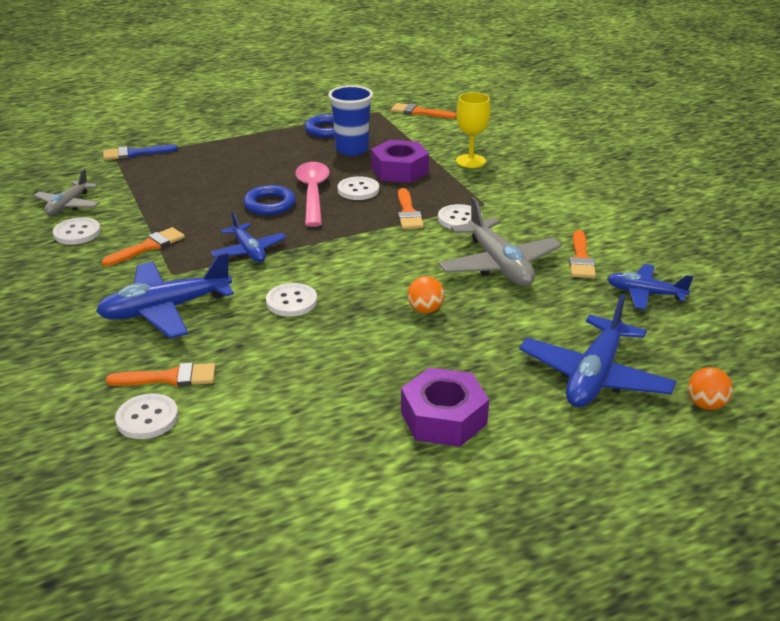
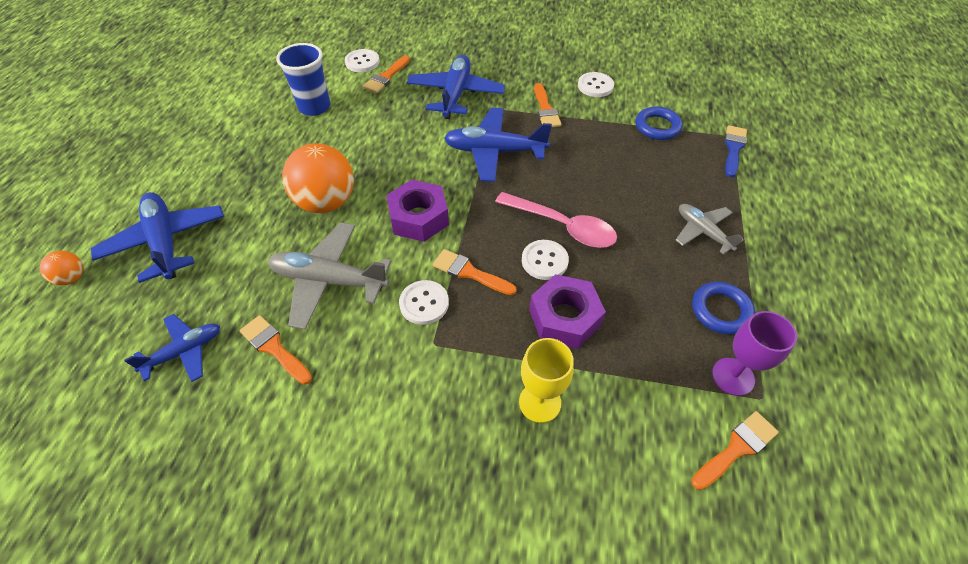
camera: 125 degrees right, 20 degrees up
grey plane [34,169,99,215] -> grey plane moved to [676,204,744,254]
blue plane [211,212,286,262] -> blue plane [444,108,552,182], size x1.64
blue ring [243,185,296,215] -> blue ring moved to [636,107,683,140]
white button [266,283,317,317] -> none
blue cup [328,85,373,156] -> blue cup moved to [276,43,330,116]
purple nut [401,367,489,447] -> purple nut moved to [386,180,449,242]
orange ball [408,276,444,313] -> orange ball [282,143,354,213], size x2.14
none -> purple goblet [712,311,797,396]

